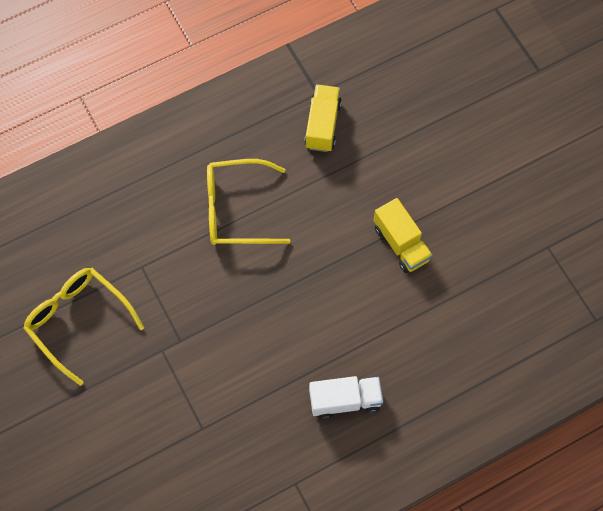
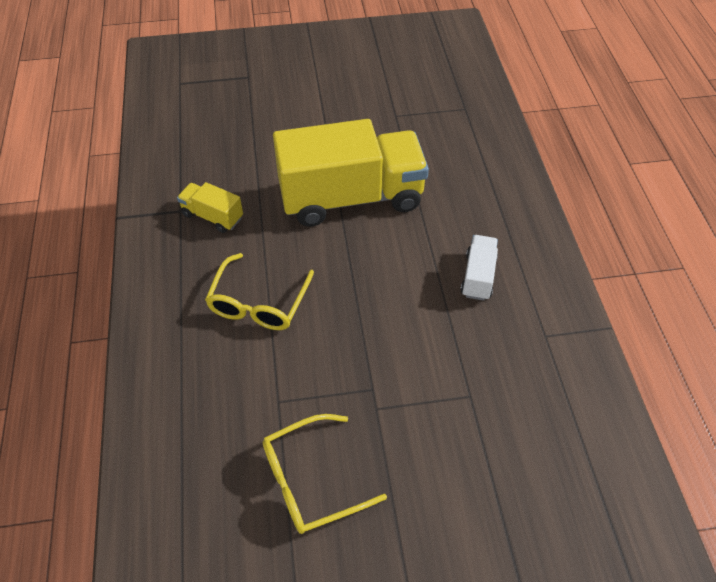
camera: 70 degrees left, 15 degrees down
yellow truck [374,198,433,273] -> yellow truck [273,119,429,227], size x2.31

